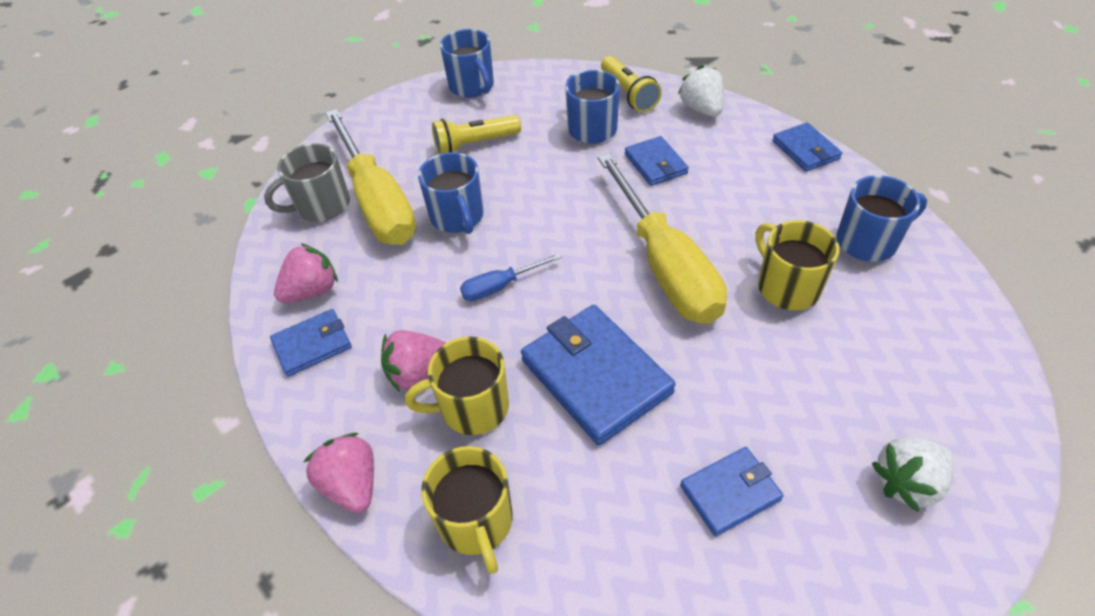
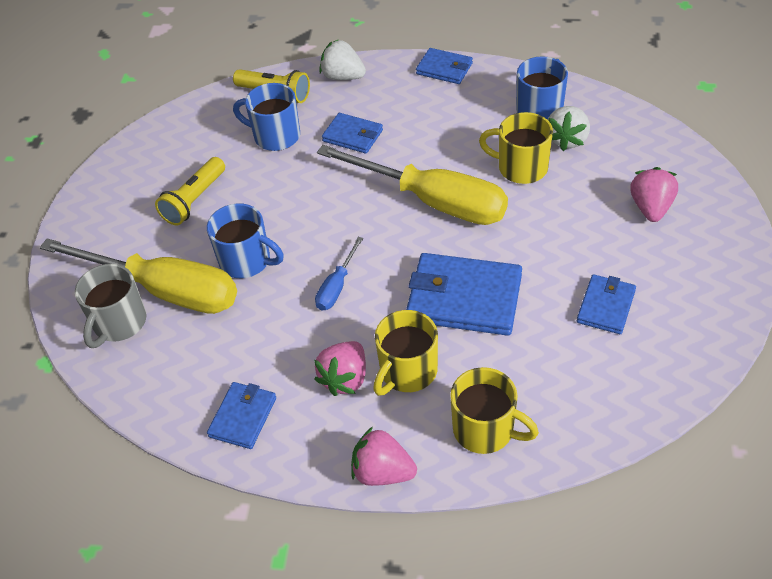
camera: 40 degrees left, 0 degrees up
pink strawberry [274,243,338,303] -> pink strawberry moved to [630,167,678,222]
blue mug [440,29,494,98] -> none
white strawberry [872,437,954,512] -> white strawberry moved to [548,106,590,151]

